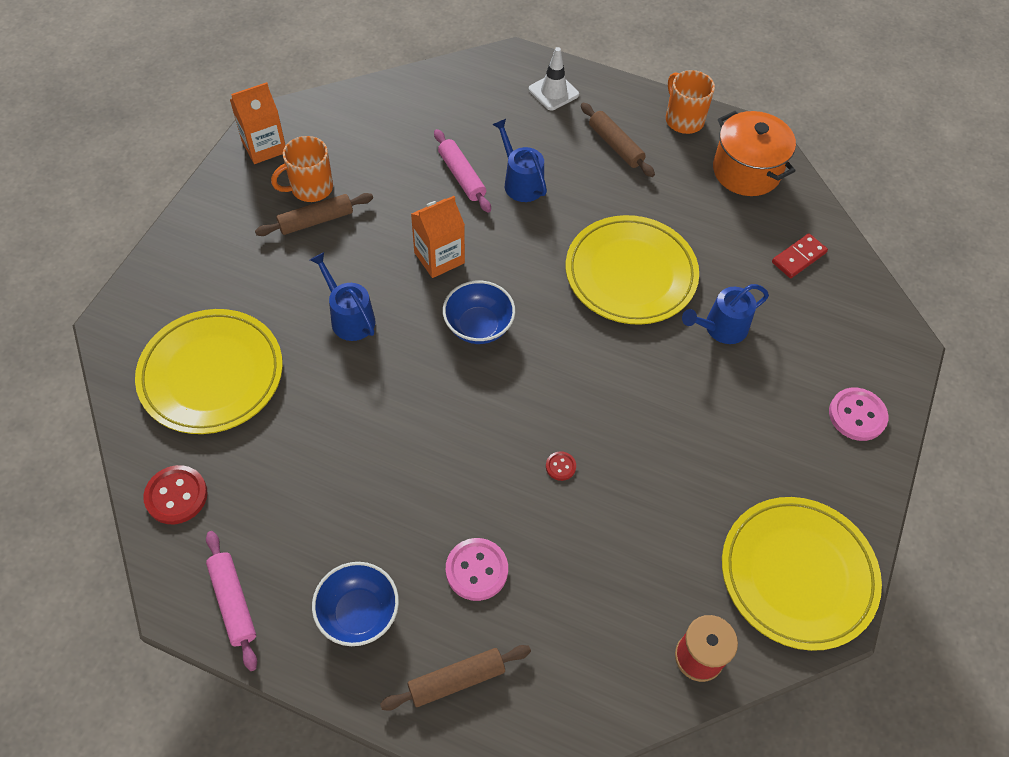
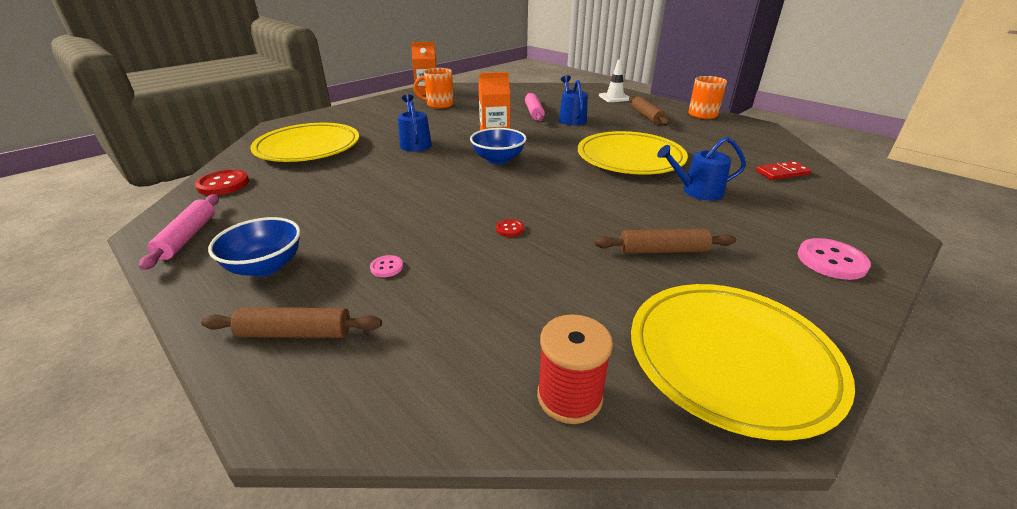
camera: 25 degrees right, 25 degrees down
brown rolling pin [255,193,373,236] -> brown rolling pin moved to [595,229,736,254]
pink button [446,538,508,601] -> pink button [370,255,403,277], size x0.52
orange pot [713,111,796,196] -> none

